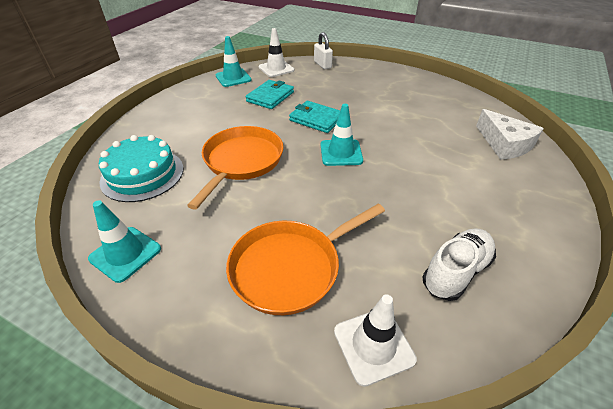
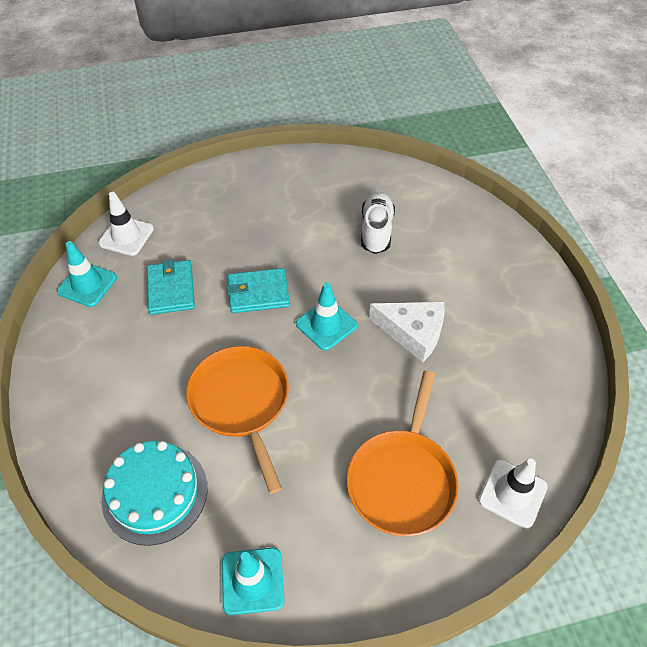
camera: 40 degrees left, 10 degrees up
white padlock [314,32,333,69] -> none
white shoe [422,228,496,301] -> white shoe moved to [361,192,395,254]
white cheese [476,109,544,160] -> white cheese moved to [369,302,445,363]

